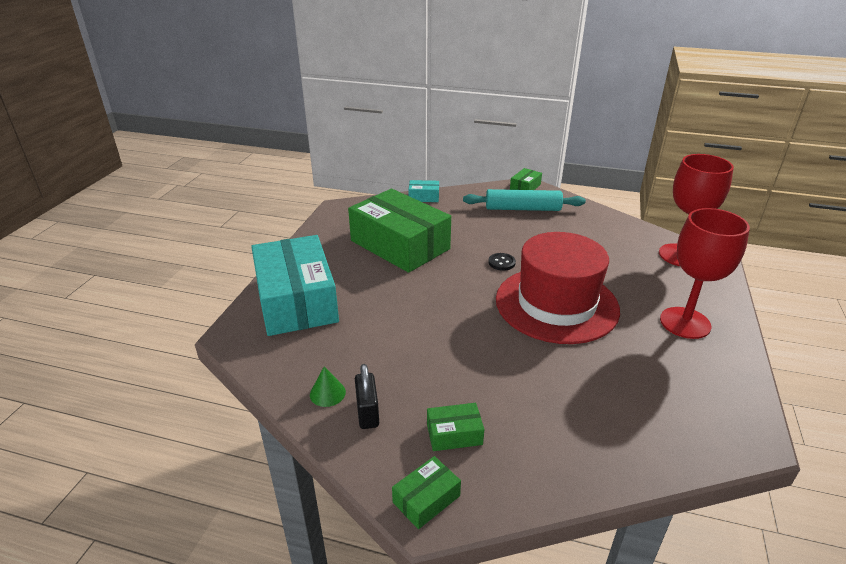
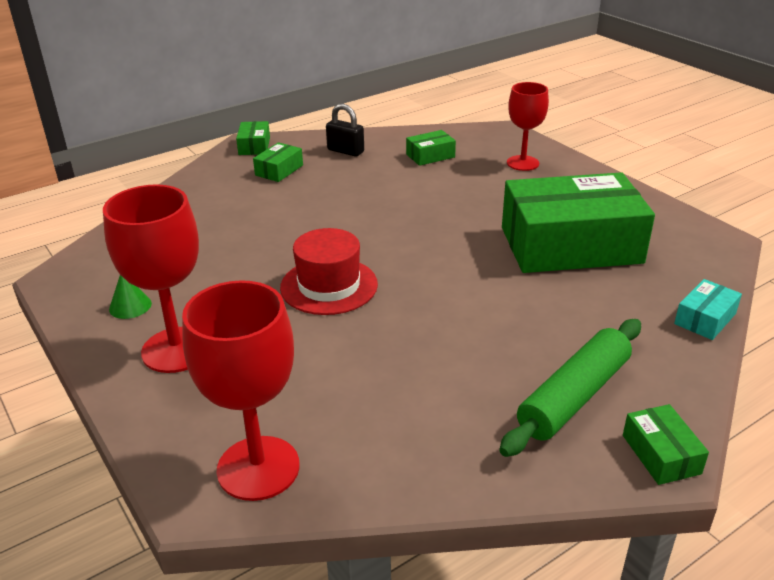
camera: 130 degrees right, 0 degrees up
turquoise box [251,235,339,336] -> red goblet [507,82,549,171]
green cone [310,366,346,407] -> green cone moved to [109,275,152,319]
turquoise rolling pin [463,189,586,211] -> green rolling pin [499,319,641,457]
black button [488,253,516,271] -> none
red hat [496,232,620,344] -> red hat [280,228,378,315], size x0.59
none -> green box [406,130,456,166]

